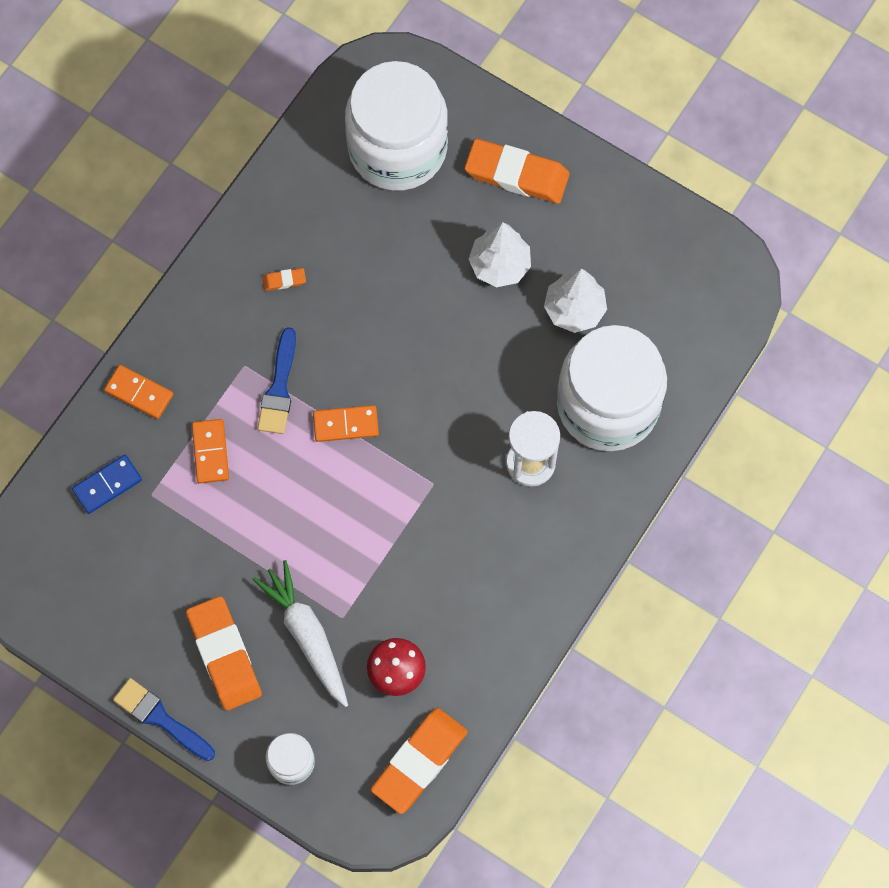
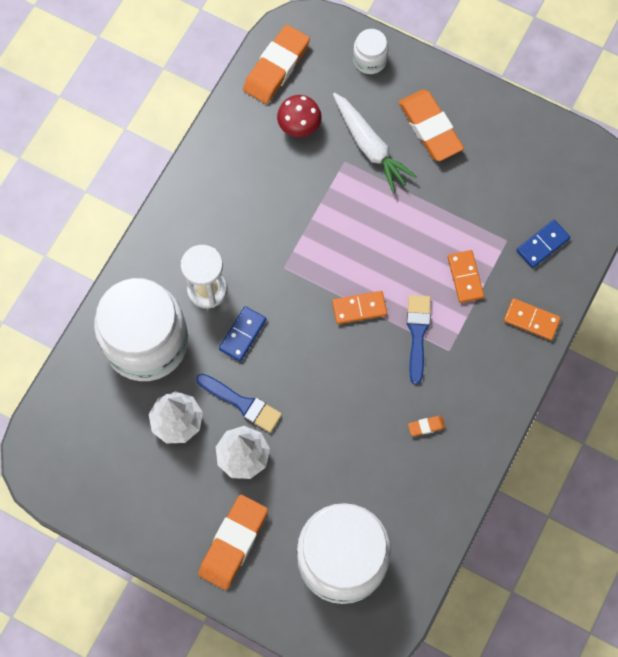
camera: 175 degrees right, 0 degrees up
blue brush [113,678,215,761] -> blue brush moved to [196,374,282,433]
orange eraser [465,139,570,204] -> orange eraser turned 75 degrees counterclockwise [198,495,268,590]
none -> blue domino [219,306,267,362]

